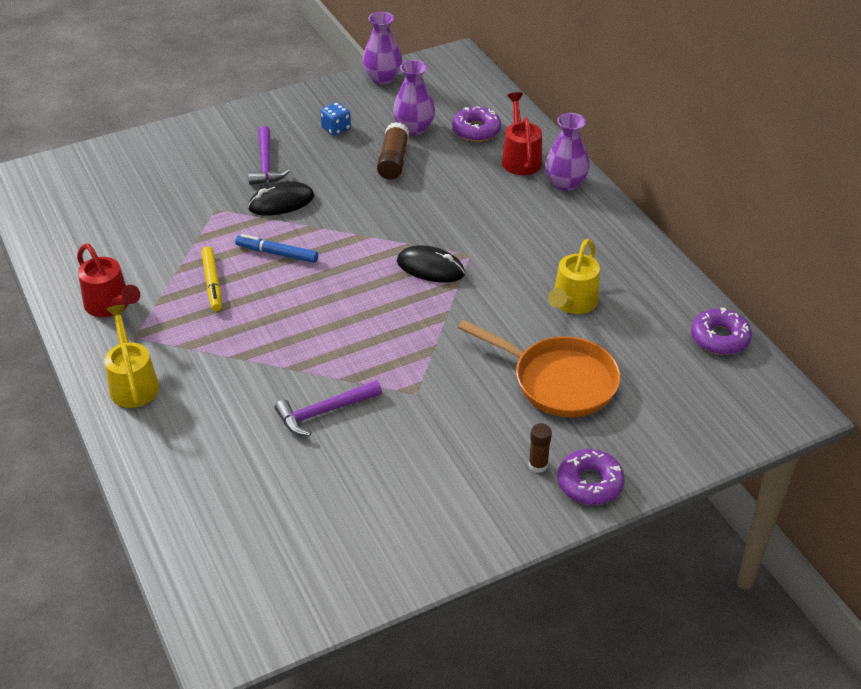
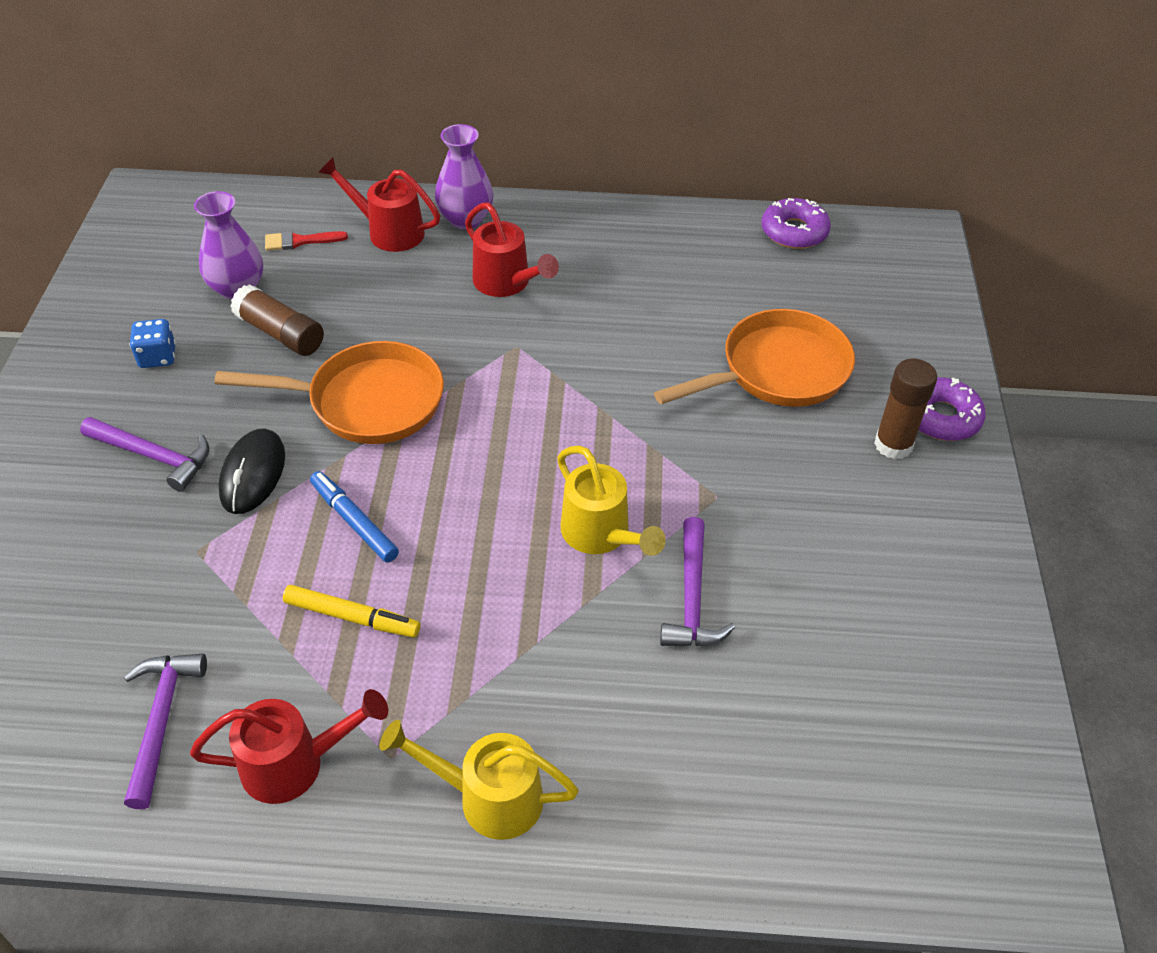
camera: 60 degrees left, 5 degrees up
blue marker [235,234,318,263] -> blue marker turned 90 degrees clockwise [310,471,399,563]
purple vase [362,12,403,84] -> none
black mouse [397,245,465,282] -> none
purple donut [452,106,501,142] -> red brush [265,231,348,251]
brown glue stick [528,423,552,473] -> brown glue stick [874,359,937,459], size x1.58
yellow watering can [548,239,600,314] -> yellow watering can moved to [557,446,666,556]
none -> purple hammer [124,653,207,809]
none -> orange pan [214,341,444,444]
none -> red watering can [465,203,559,297]

